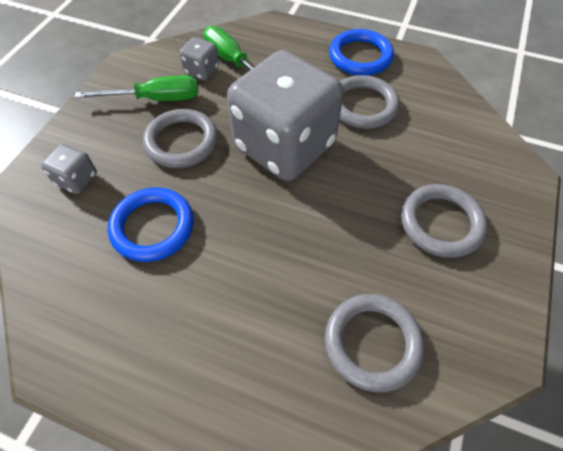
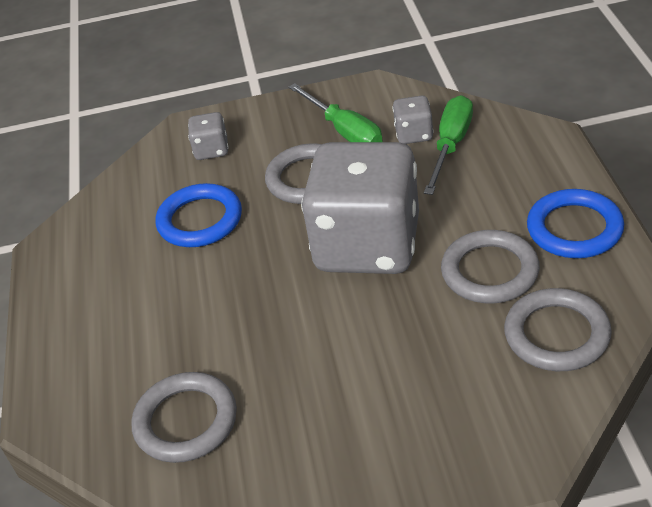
camera: 65 degrees right, 15 degrees down
grey ring [401,184,488,258] -> grey ring moved to [504,288,612,371]

